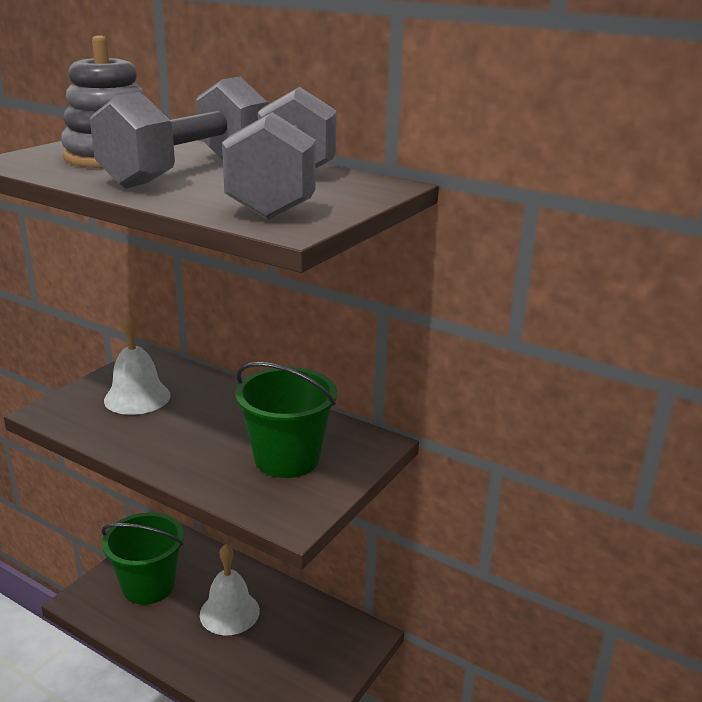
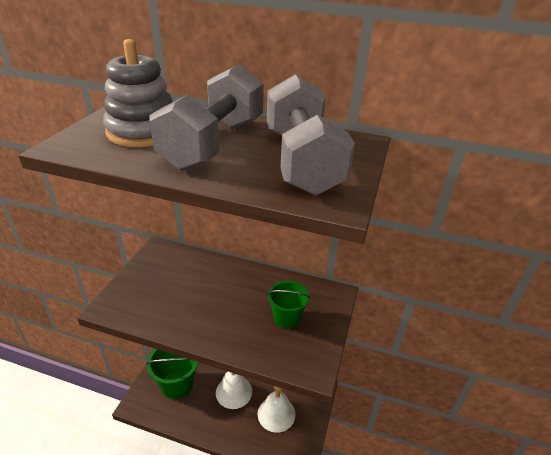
camera: 15 degrees left, 10 degrees up
white bell [104,310,171,415] -> white bell moved to [258,386,296,433]
green bucket [235,362,337,478] -> green bucket [267,281,310,328], size x0.63

